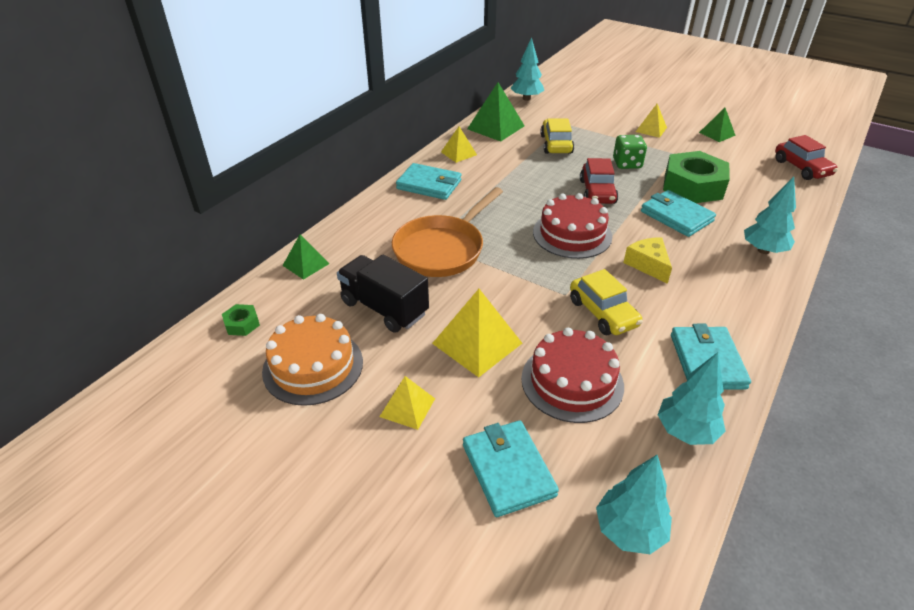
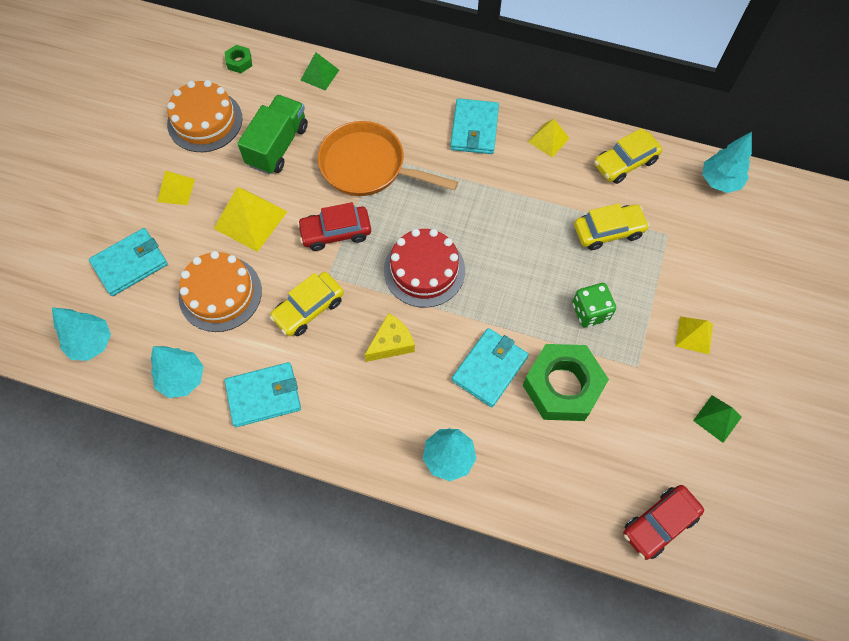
camera: 75 degrees right, 25 degrees up
black truck [337,255,429,333] -> green truck [237,95,308,174]
green pyramid [467,82,524,142] -> yellow car [594,128,662,184]
red cake [521,328,624,423] -> orange cake [178,251,262,332]
red car [580,158,618,204] -> red car moved to [297,202,371,251]

